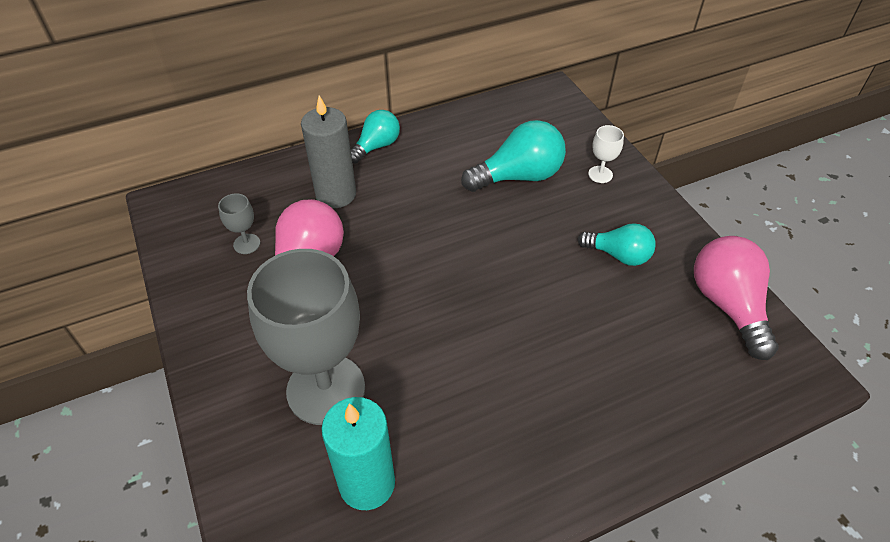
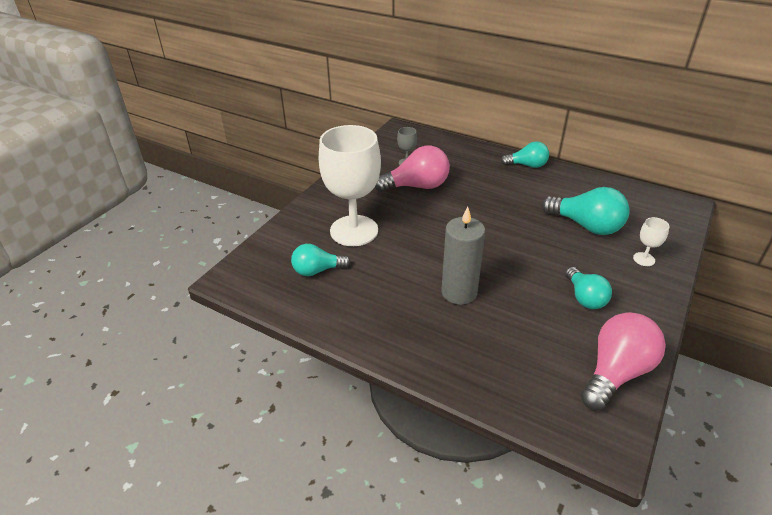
camera: 55 degrees right, 10 degrees down
grey goblet [247,249,365,425] -> white goblet [319,125,381,246]
grey candle [301,95,356,208] -> grey candle moved to [441,207,485,305]
turquoise candle [321,397,395,510] -> turquoise light bulb [291,244,351,276]

